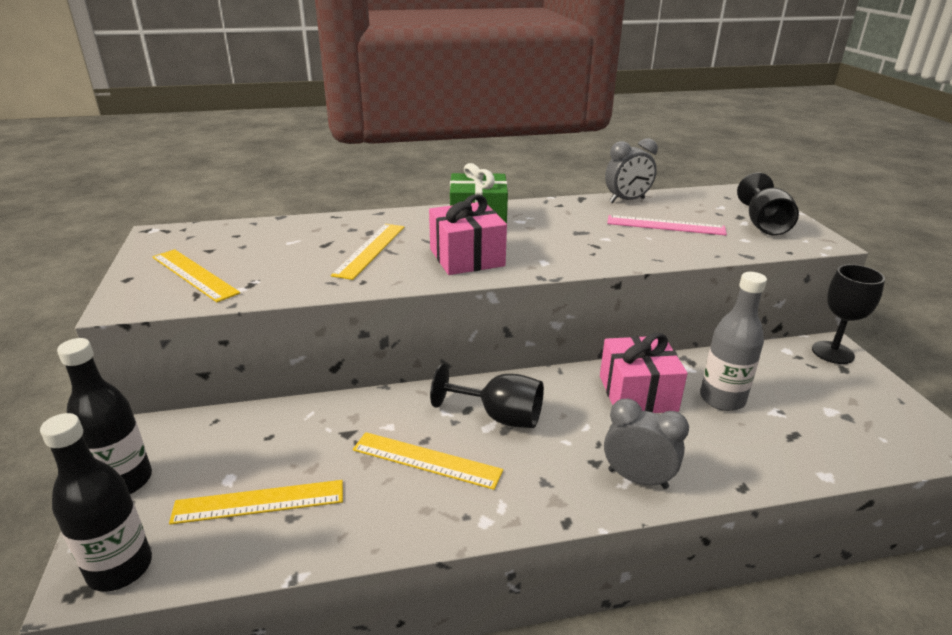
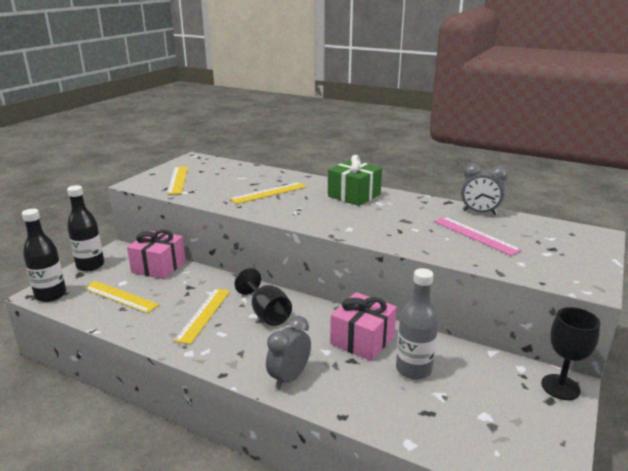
camera: 40 degrees right, 5 degrees down
yellow ruler [353,432,503,490] -> yellow ruler turned 45 degrees clockwise [174,289,230,345]
pink gift [429,194,507,275] -> pink gift moved to [127,230,186,279]
grey clock [604,398,689,489] -> grey clock turned 120 degrees counterclockwise [266,316,311,389]
black goblet [737,172,799,236] -> none

